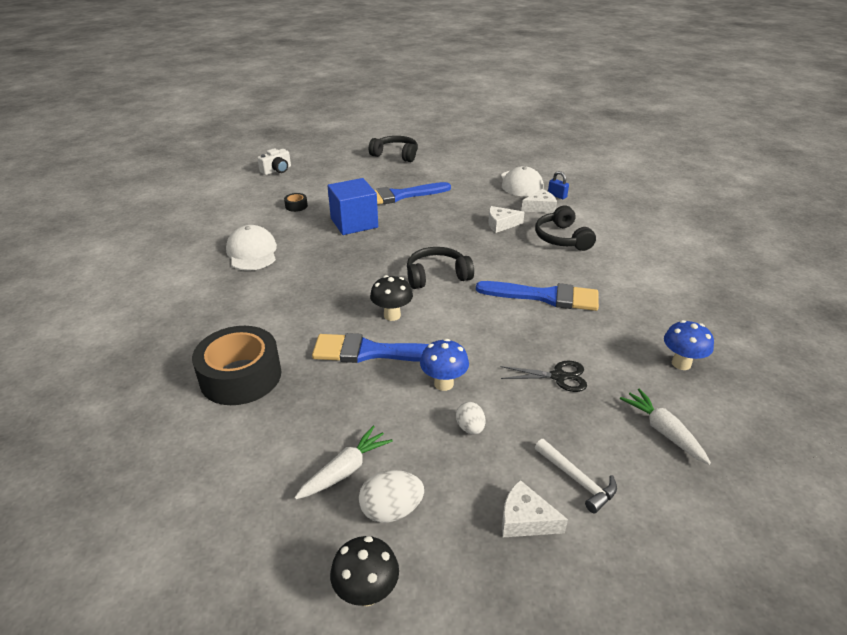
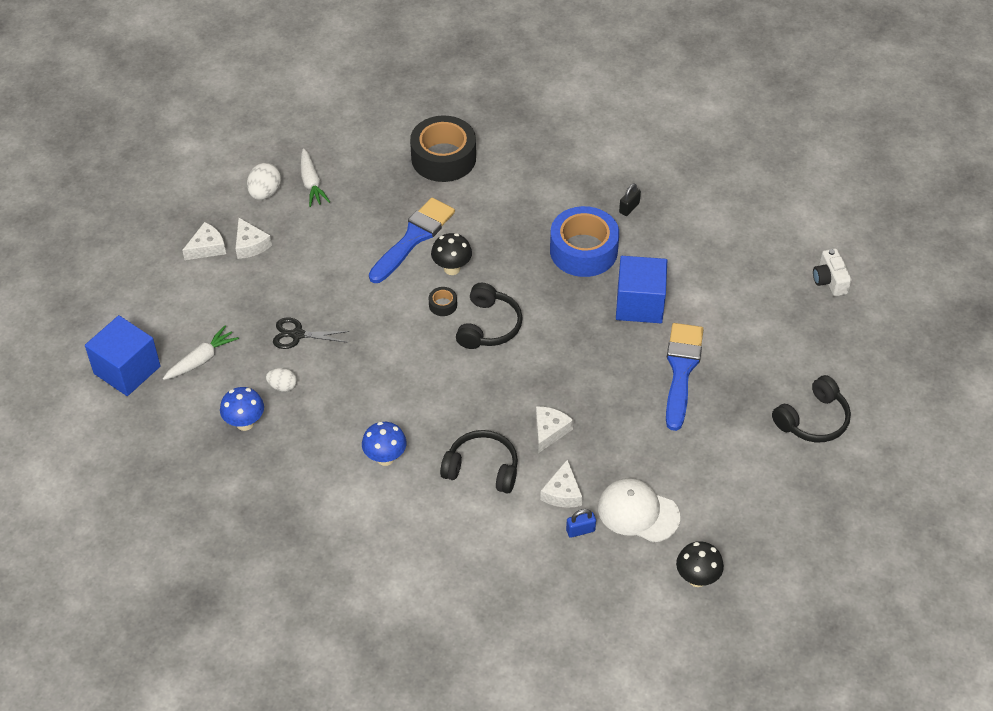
camera: 120 degrees right, 15 degrees up
white cap [226,225,277,271] -> black padlock [619,183,641,216]
black tape [284,193,308,212] -> black tape moved to [429,287,457,316]
black mushroom [330,536,399,606] -> black mushroom moved to [676,541,724,587]
blue mushroom [420,339,469,391] -> blue mushroom moved to [362,422,407,466]
white egg [456,402,485,434] -> white egg moved to [266,368,297,392]
blue brush [476,281,599,311] -> none
black scissors [501,361,587,392] -> black scissors turned 60 degrees clockwise [273,318,350,349]
white hammer [535,439,617,513] -> none
white carrot [620,388,711,465] -> white carrot turned 45 degrees counterclockwise [163,326,239,380]
none -> blue cube [85,315,161,396]
none -> white cheese [235,218,272,259]
none -> blue tape [550,206,619,277]

